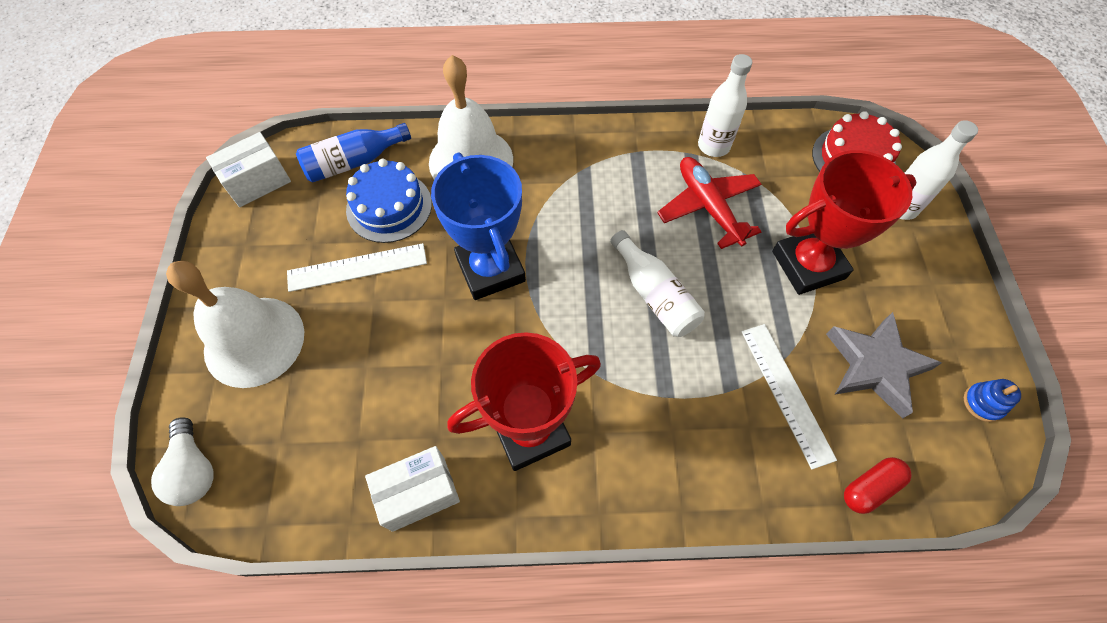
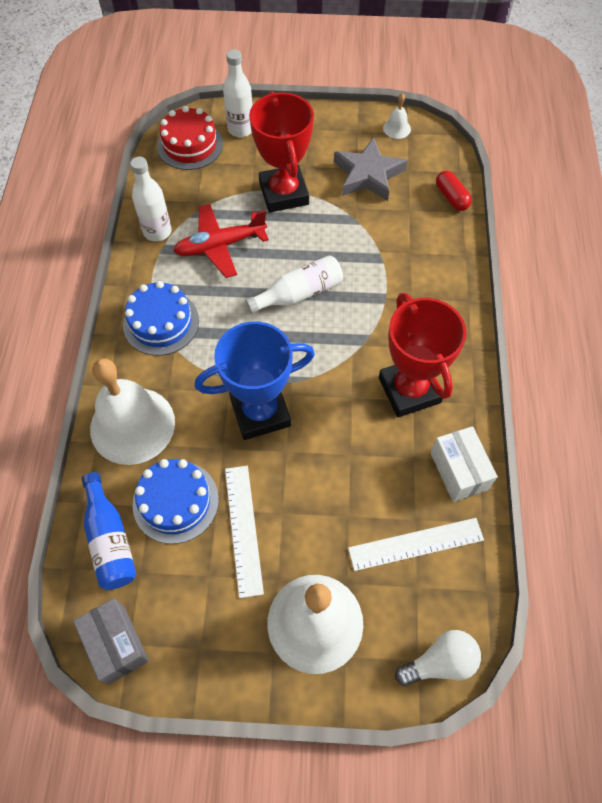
camera: 85 degrees left, 0 degrees up
white box [206,132,291,207] -> grey box [73,598,149,684]
white ruler [742,324,837,470] -> white ruler moved to [348,518,484,571]
blue stacking toy [964,379,1021,422] -> white bell [383,93,411,139]
none -> blue cake [123,281,199,356]

